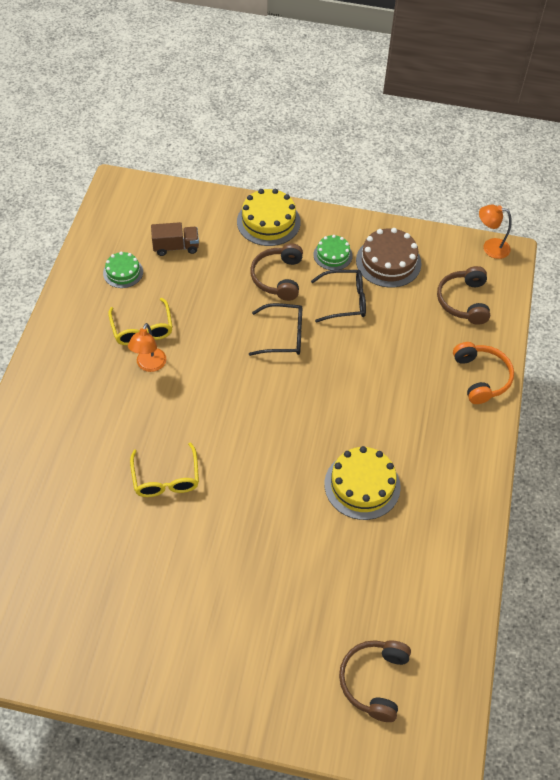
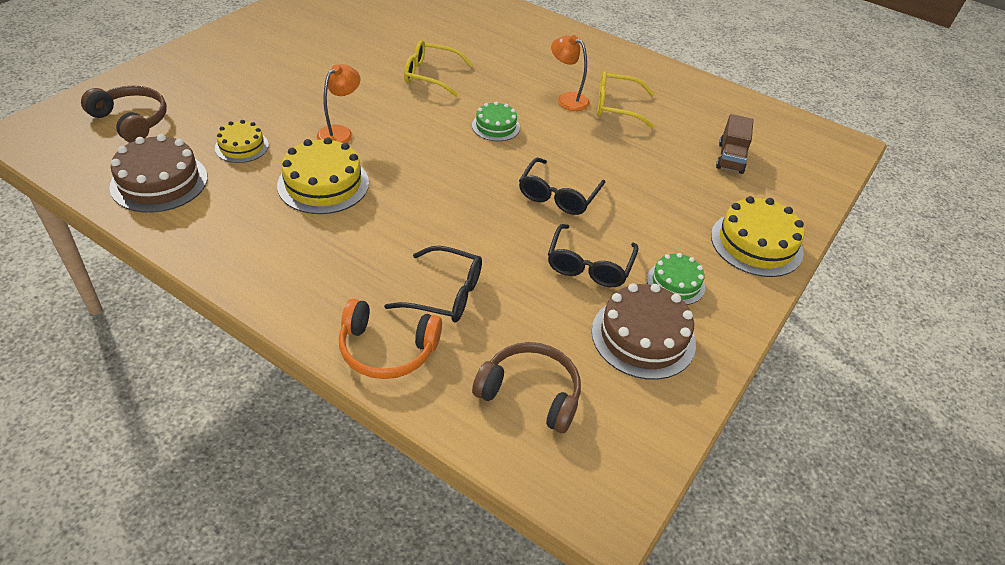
camera: 110 degrees right, 10 degrees down
green cake [103,252,143,288] -> green cake moved to [472,101,520,141]
brown headphones [250,243,303,301] -> none
orange lamp [479,205,512,259] -> orange lamp moved to [317,64,360,143]
none -> brown cake [110,134,207,213]
none -> yellow cake [215,120,269,163]
none -> black glasses [384,246,482,322]

